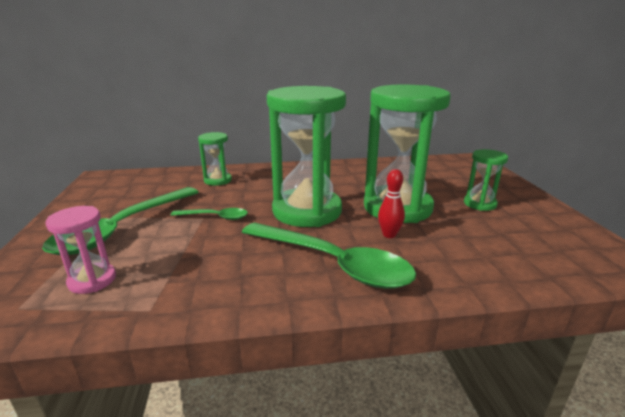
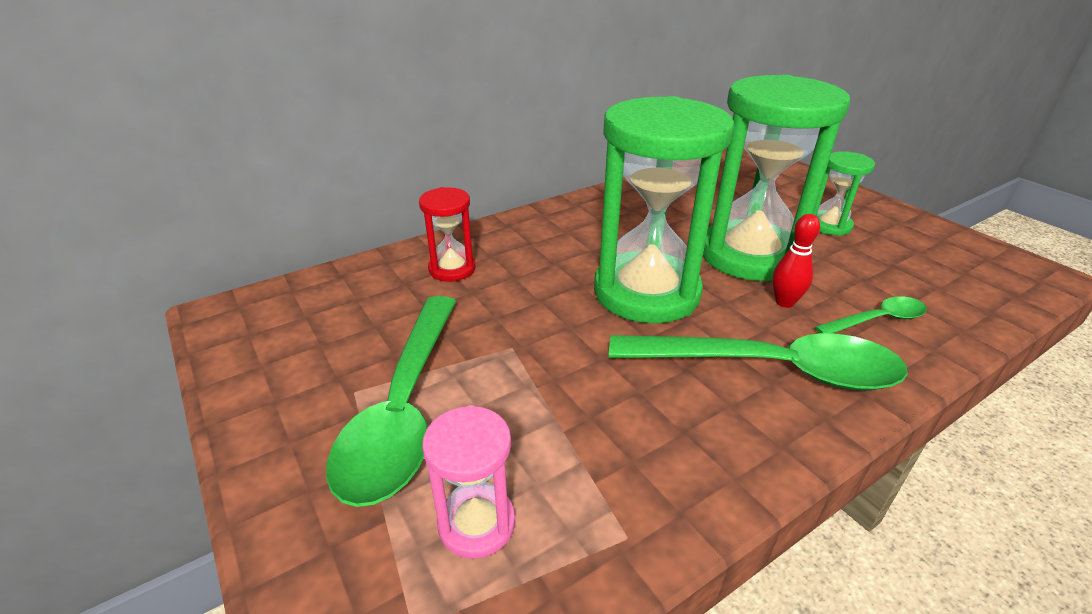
camera: 25 degrees left, 10 degrees up
green spoon [171,208,248,220] -> green spoon moved to [815,296,927,334]
green hourglass [198,132,232,186] -> red hourglass [419,187,475,282]

